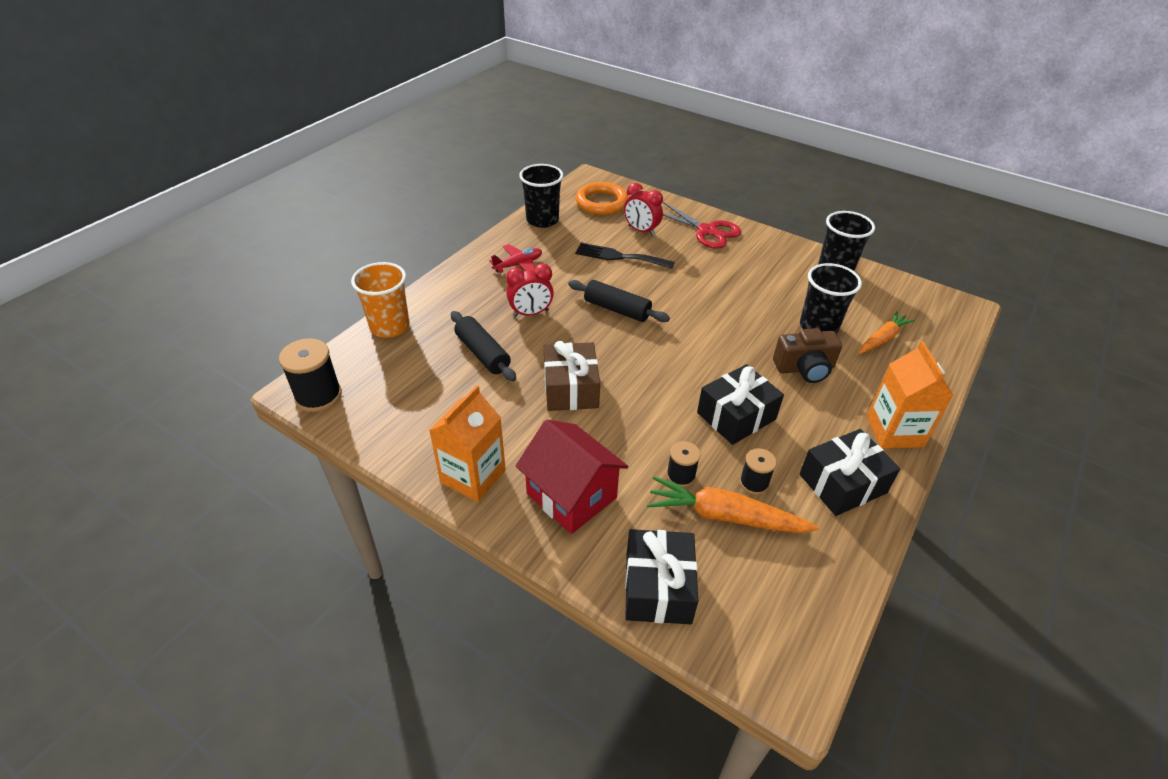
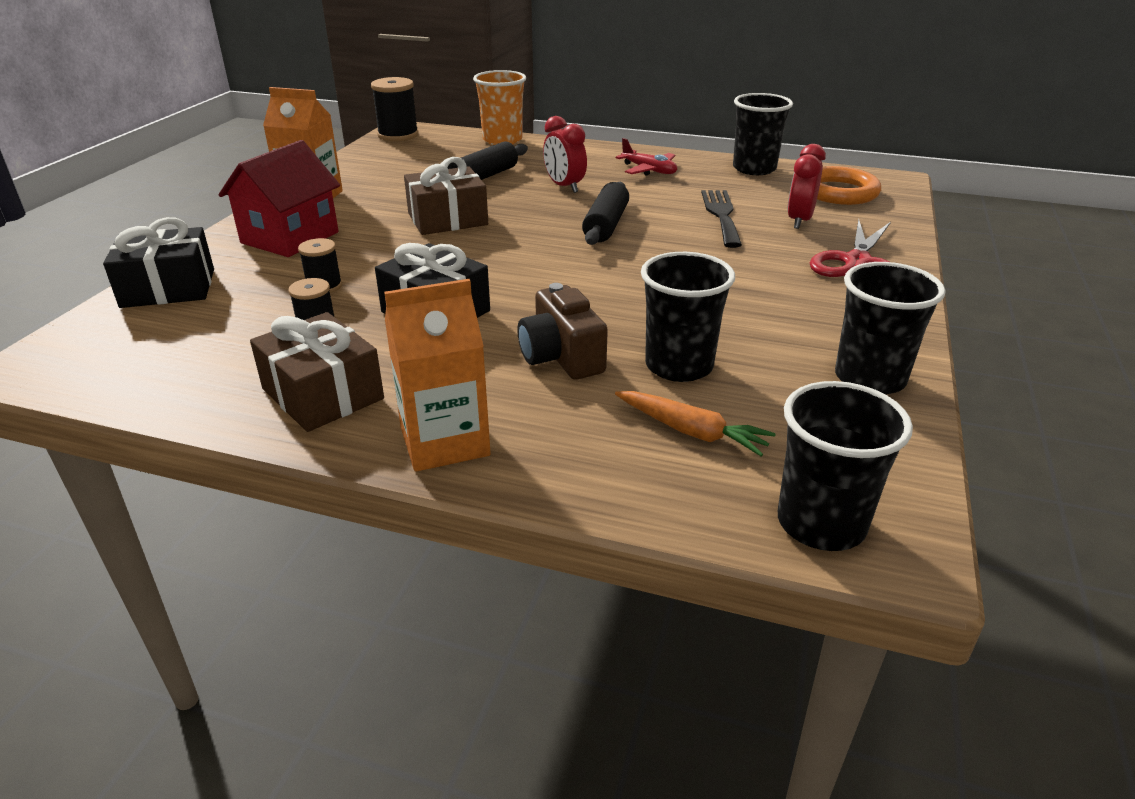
camera: 75 degrees right, 10 degrees down
orange carrot [647,476,819,533] -> none
black gift [799,429,900,516] -> brown gift [250,312,384,432]
none -> black cup [778,381,913,551]

